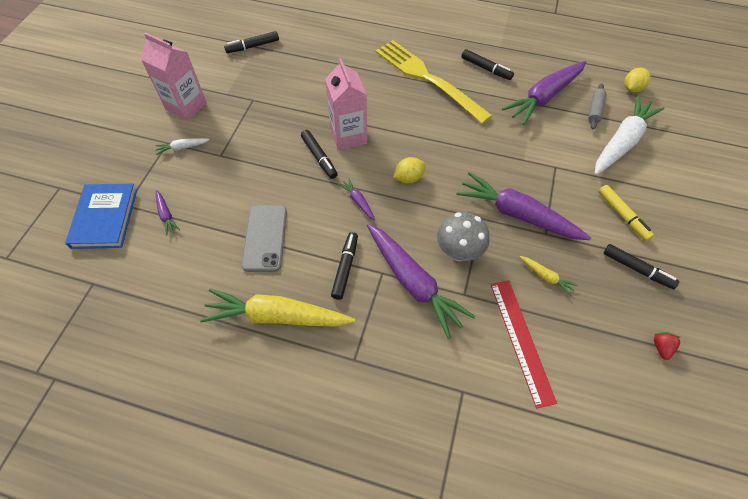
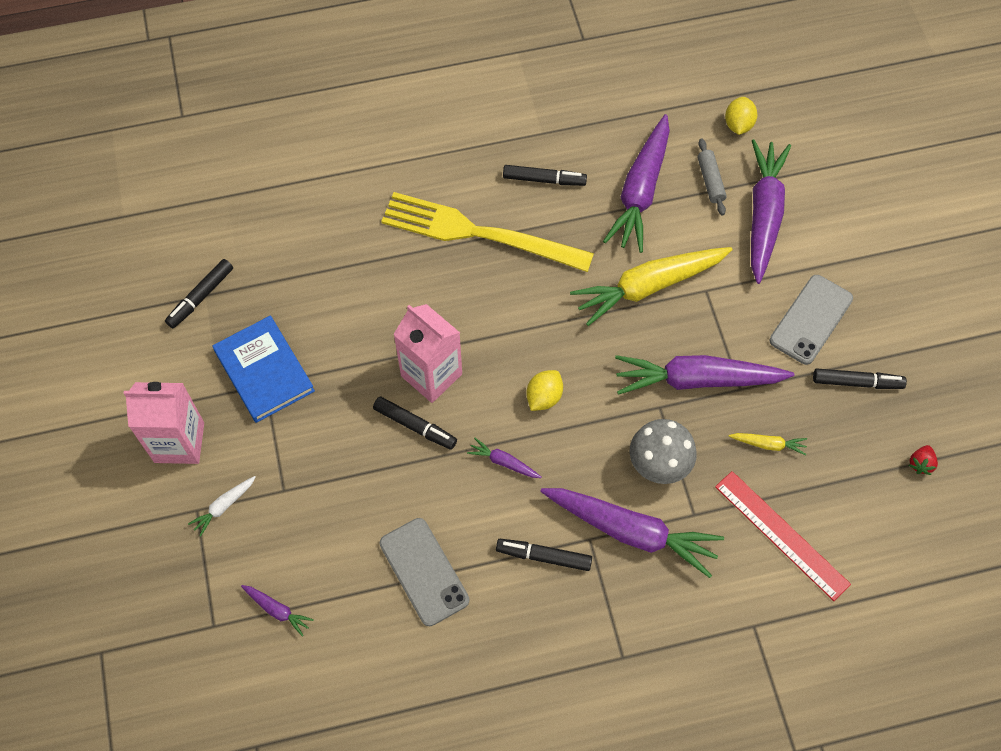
camera: 30 degrees left, 5 degrees up
blue book [65,184,137,249] -> blue book moved to [212,315,315,423]
yellow carrot [200,289,355,327] -> yellow carrot moved to [570,247,733,326]
black marker [331,232,358,300] -> black marker turned 60 degrees counterclockwise [496,539,592,571]
white carrot [594,95,664,175] -> purple carrot [751,139,791,284]
yellow marker [598,185,654,241] -> grey phone [769,275,853,365]
red strawberry [654,332,680,360] -> red strawberry turned 135 degrees counterclockwise [909,445,938,475]

